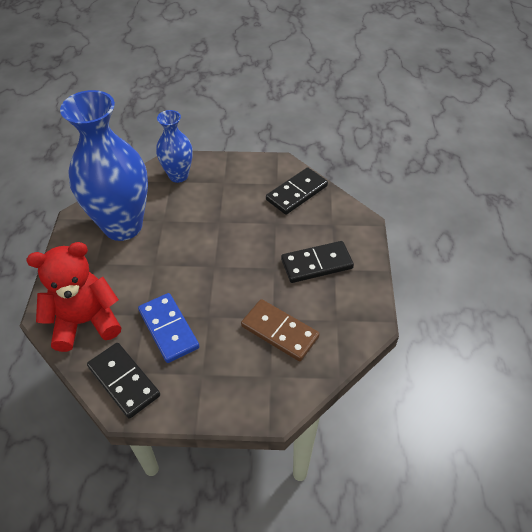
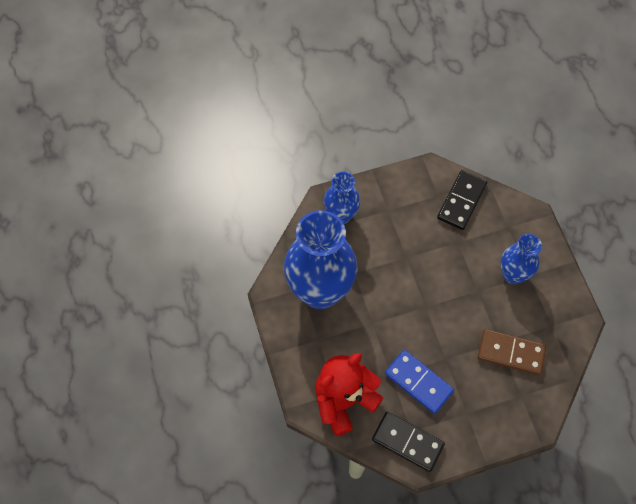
camera: 20 degrees left, 15 degrees up
black domino [281,241,354,283] -> blue vase [501,234,542,284]

